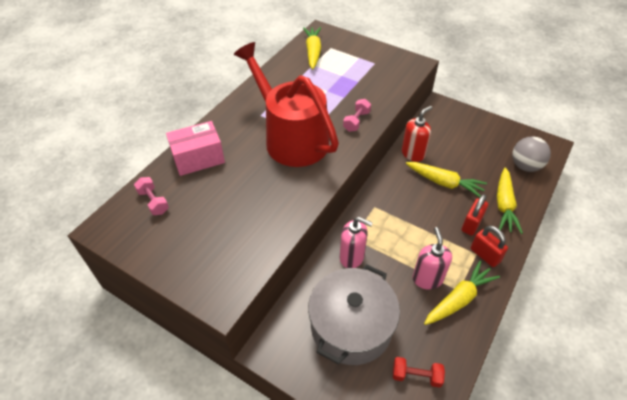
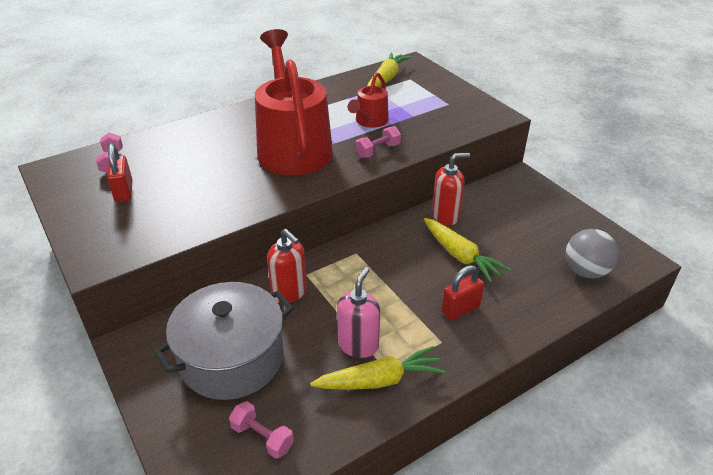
camera: 25 degrees right, 10 degrees down
pink box [166,121,225,176] -> none
pink soap dispenser [340,217,373,268] -> red soap dispenser [267,229,307,303]
red dumbbell [393,357,445,388] -> pink dumbbell [229,401,294,459]
red padlock [471,226,508,267] -> red padlock moved to [107,144,133,202]
yellow carrot [497,167,523,234] -> none
none -> red watering can [347,72,389,128]

